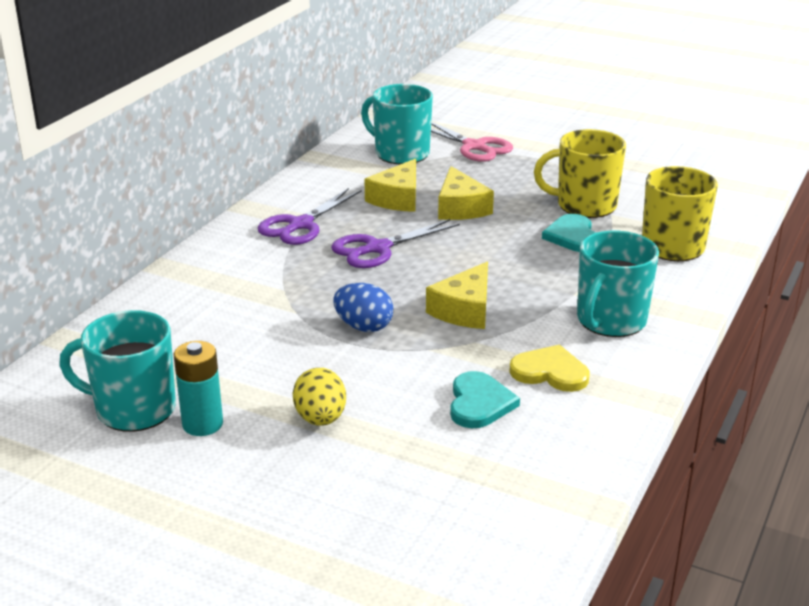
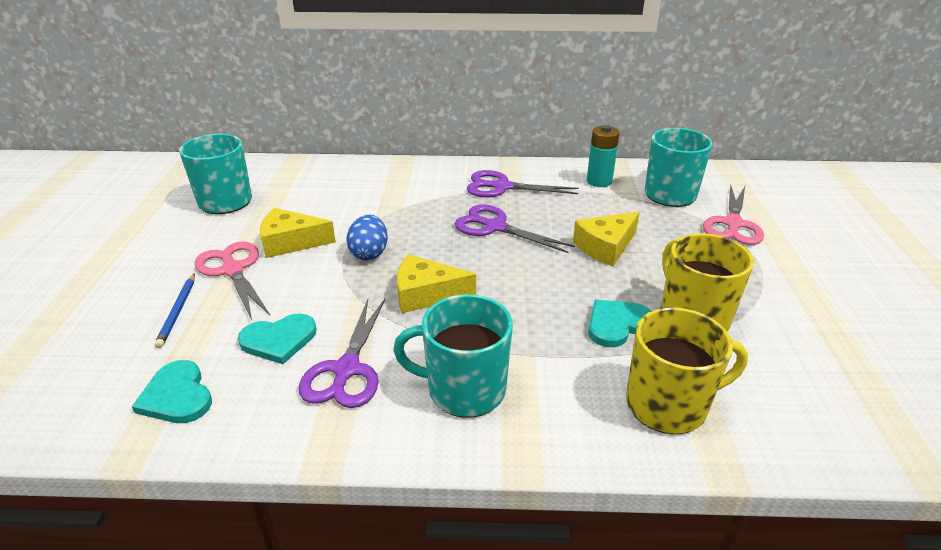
camera: 65 degrees right, 5 degrees up
turquoise battery [174,341,223,436] -> turquoise battery moved to [587,125,620,187]
yellow egg [293,368,346,426] -> pink scissors [194,242,270,320]
yellow cheese [364,159,416,212] -> yellow cheese moved to [260,208,336,258]
yellow heart [509,345,589,392] -> purple scissors [299,299,385,408]
none -> turquoise heart [132,360,212,423]
none -> blue pencil [154,273,195,348]

